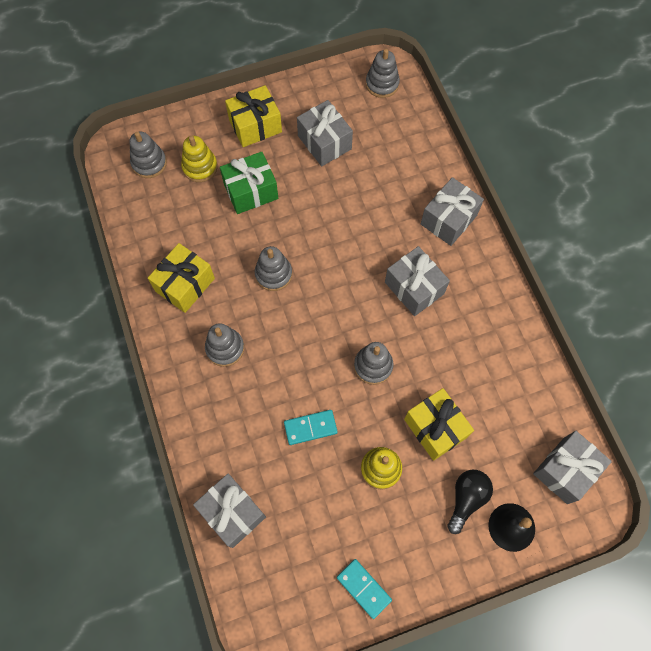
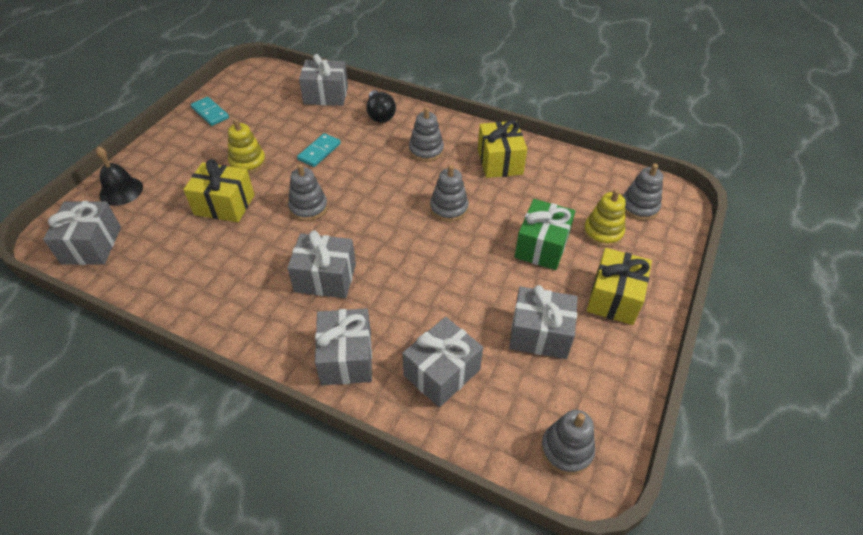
camera: 135 degrees right, 20 degrees down
turquoise domino [337,559,392,619] -> turquoise domino turned 45 degrees clockwise [191,97,229,126]
black light bulb [447,470,493,534] -> black light bulb moved to [366,90,396,123]
none -> grey gift [402,317,483,407]

